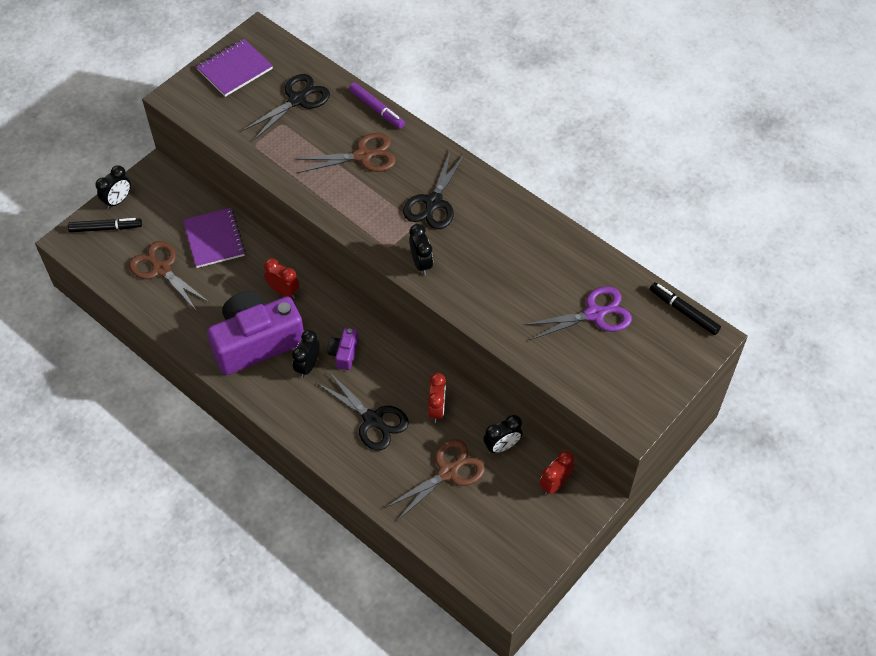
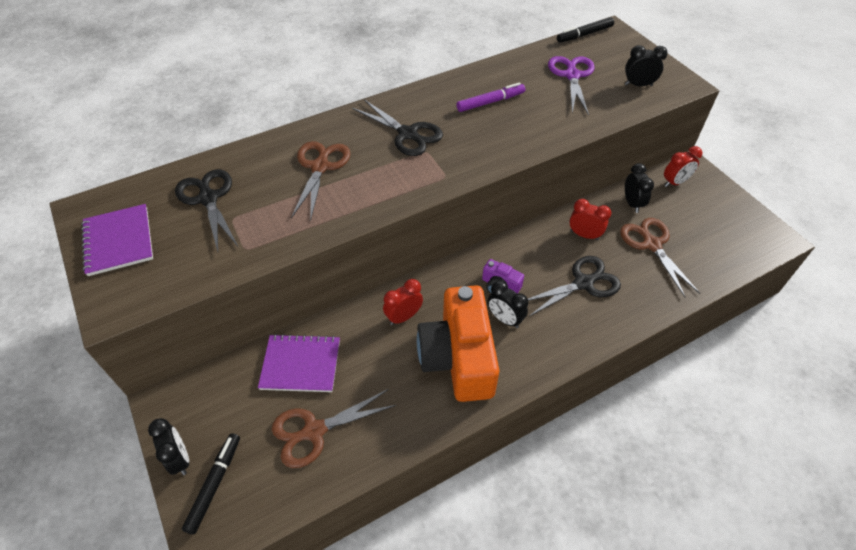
camera: 70 degrees left, 5 degrees down
purple camera [207,291,304,375] -> orange camera [417,285,499,402]
purple marker [349,82,405,129] -> purple marker moved to [456,82,525,112]
black clock [409,224,433,275] -> black clock moved to [625,45,668,86]
red clock [539,450,574,495] -> red clock turned 90 degrees counterclockwise [664,146,702,187]

